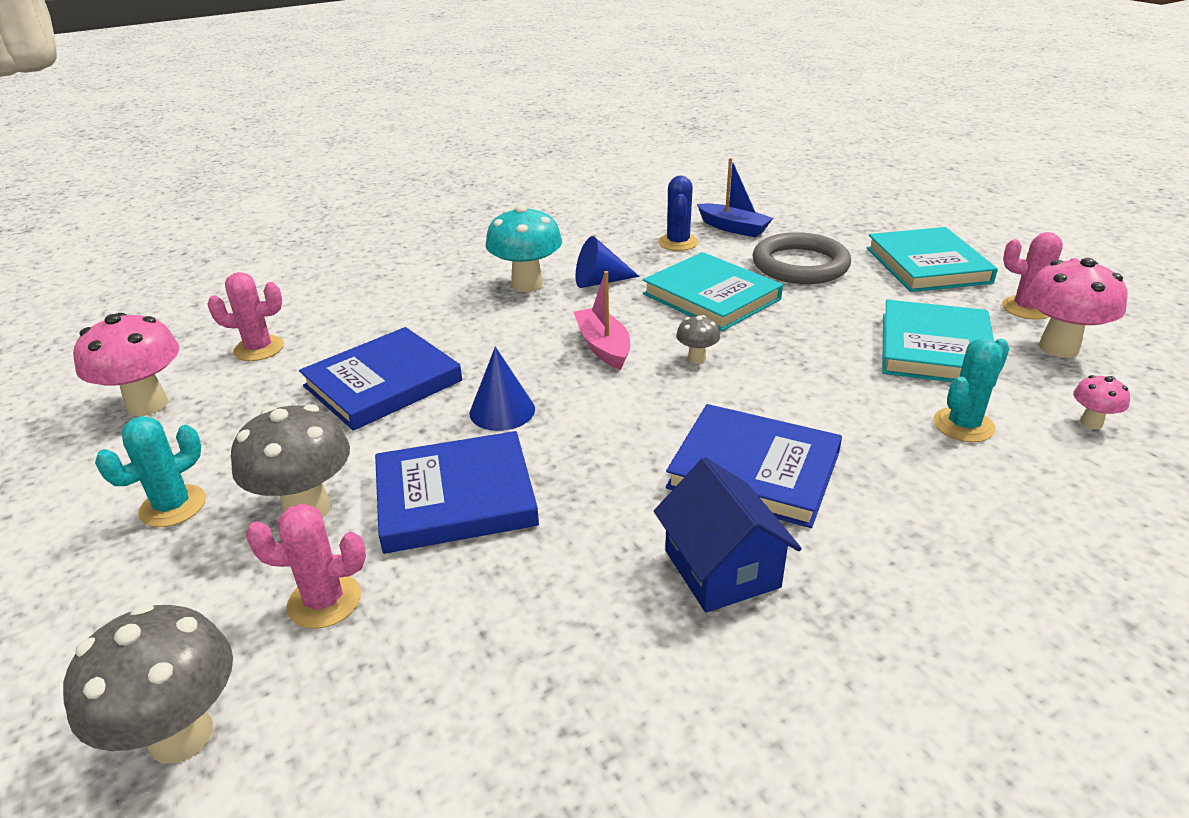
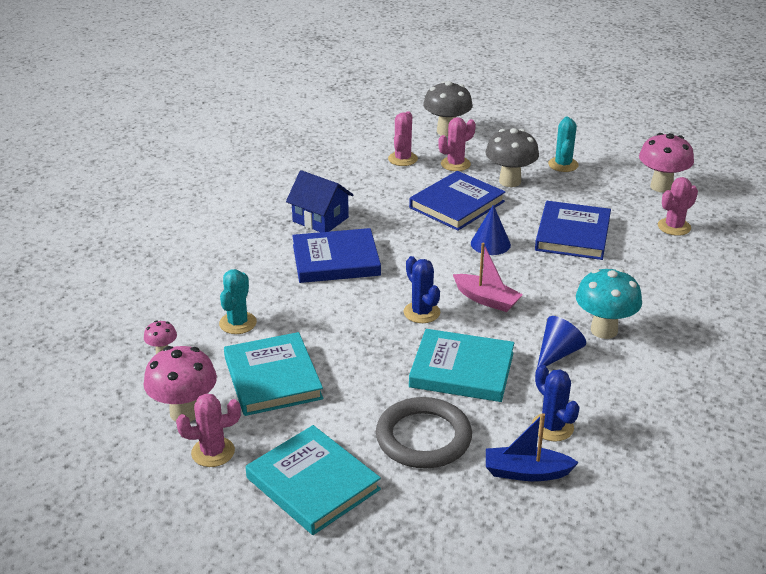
camera: 145 degrees right, 0 degrees up
grey mushroom [676,315,720,363] -> blue cactus [403,256,440,323]
none -> pink cactus [388,111,418,166]

